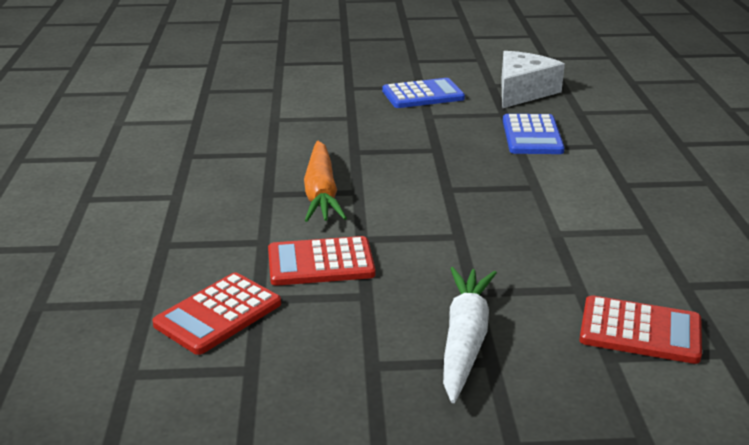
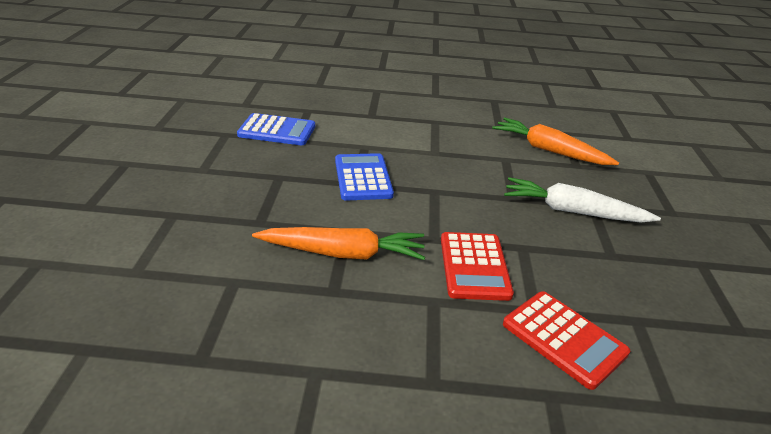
camera: 85 degrees left, 5 degrees up
blue calculator [382,78,465,108] -> blue calculator moved to [335,153,394,201]
white cheese [501,51,565,108] -> none
red calculator [579,295,702,364] -> orange carrot [492,118,619,165]

